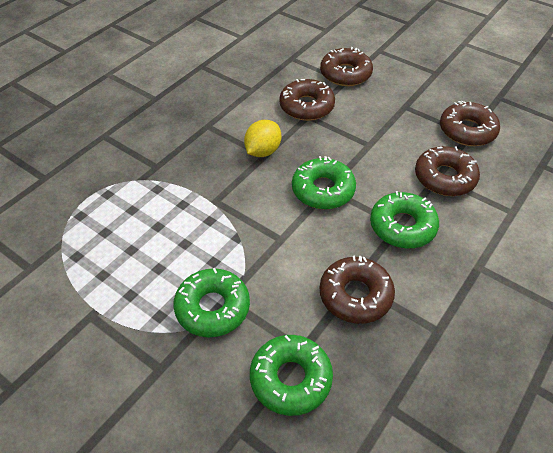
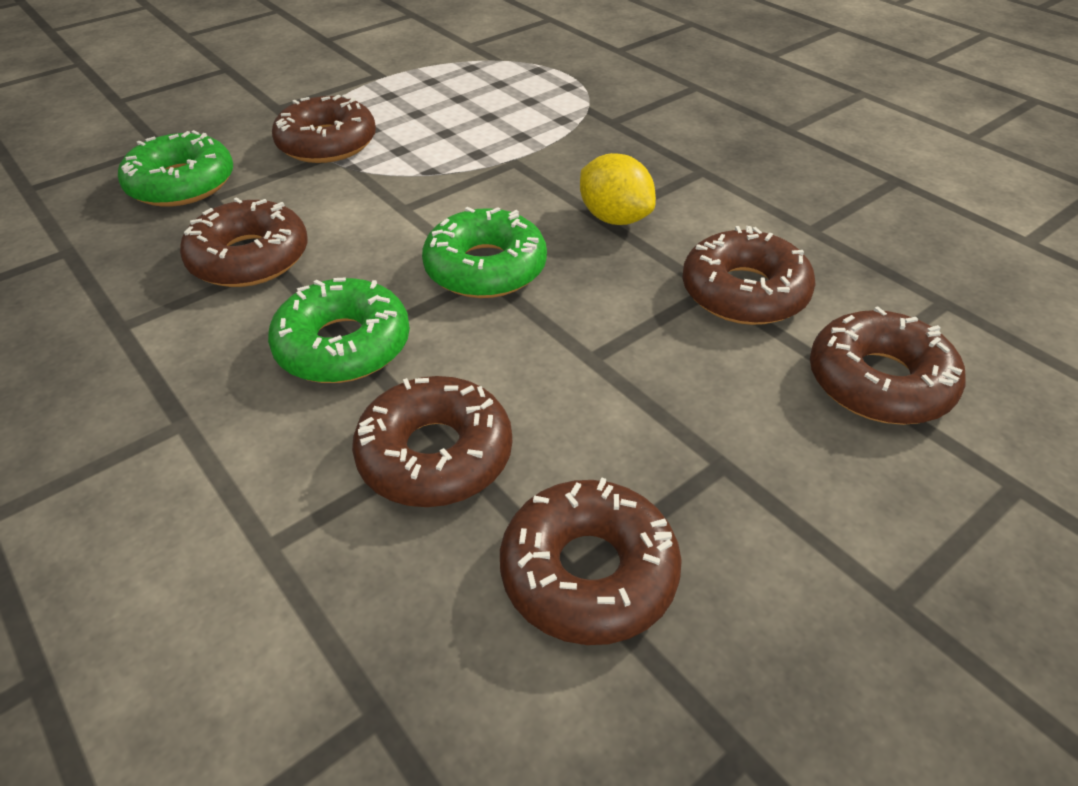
camera: 105 degrees right, 5 degrees down
green donut [173,268,250,337] -> brown donut [272,94,376,163]

